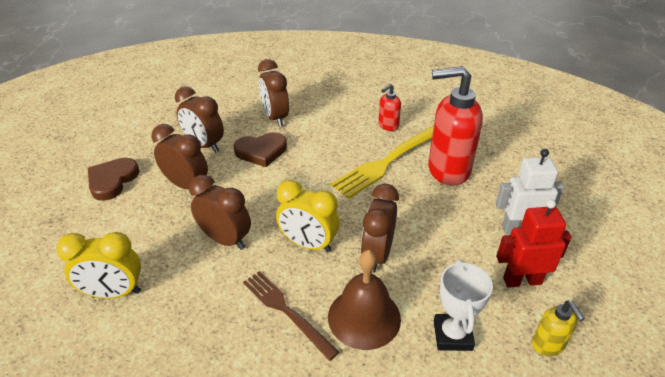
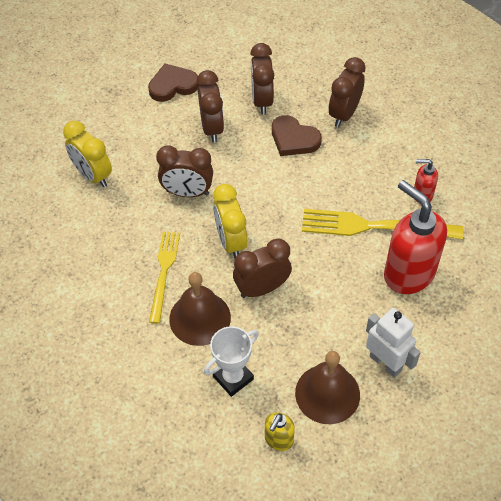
camera: 50 degrees right, 15 degrees up
brown clock [189,175,251,250] -> brown clock turned 105 degrees clockwise [156,145,213,197]
brown fork [243,271,339,361] -> yellow fork [149,232,180,324]
red robot [496,199,572,288] -> brown bell [295,351,360,424]

